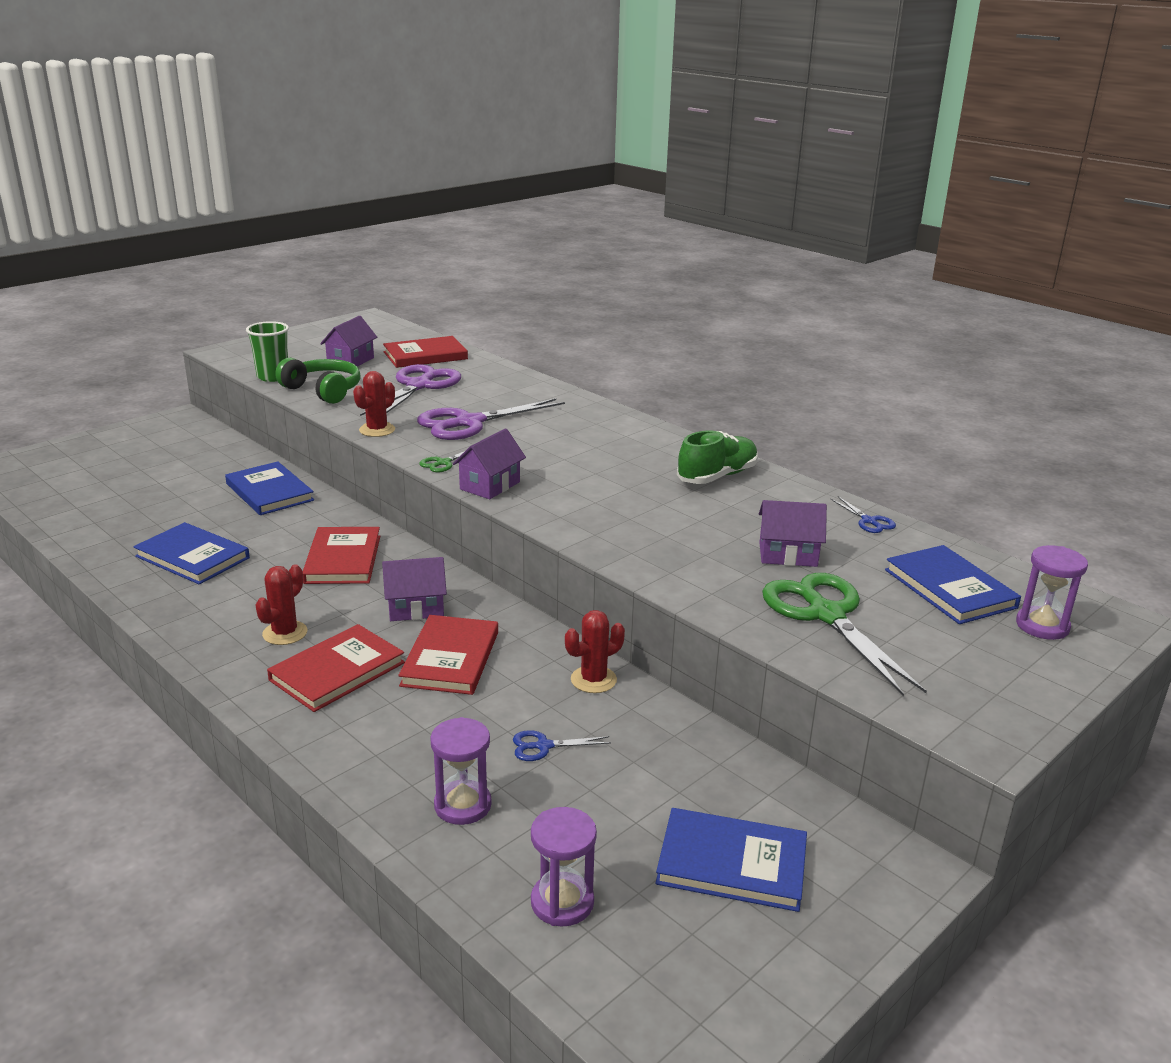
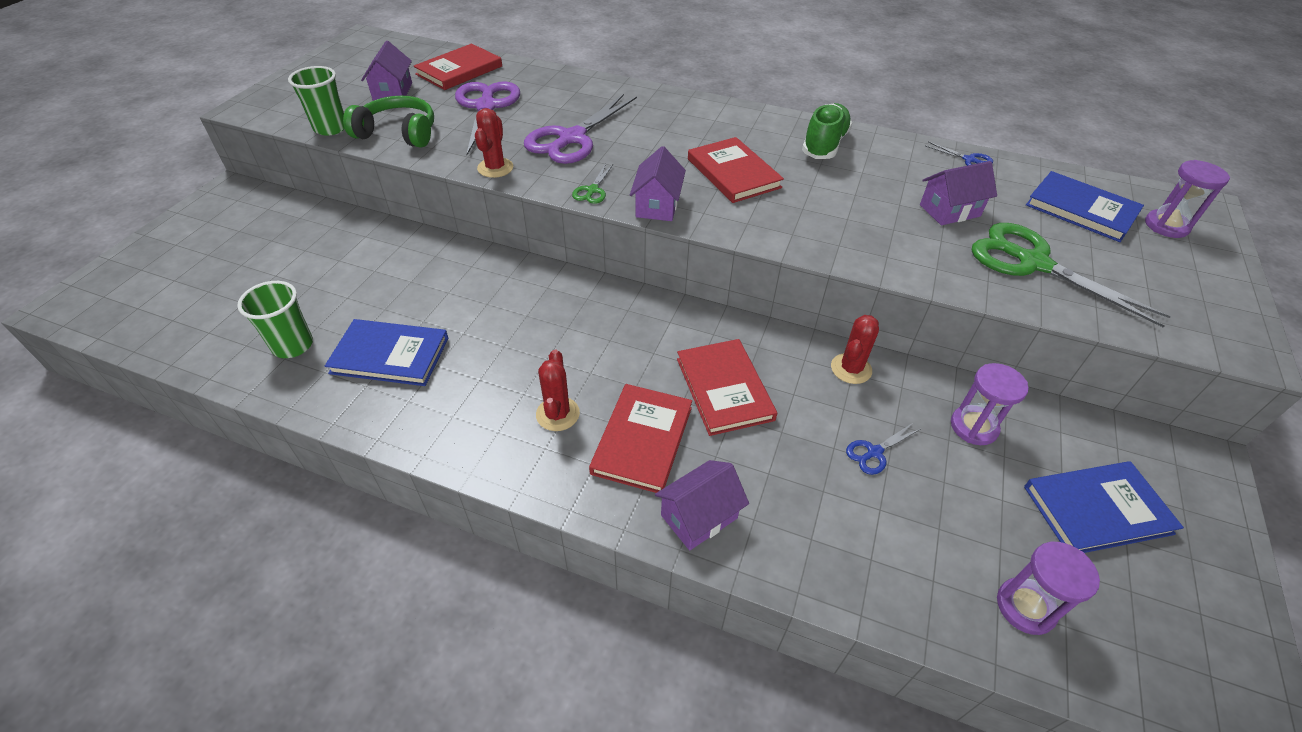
camera: 25 degrees left, 20 degrees up
blue book [225,461,314,515] -> none
red book [303,527,380,584] -> red book moved to [688,137,784,203]
purple house [382,557,447,621] -> purple house moved to [655,460,749,551]
purple hourglass [430,717,492,825] -> purple hourglass moved to [951,363,1028,445]
none -> green cup [237,281,313,358]

